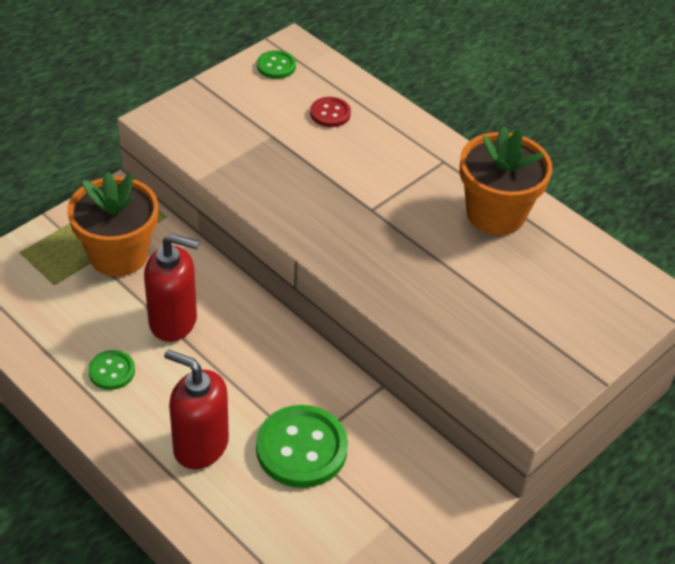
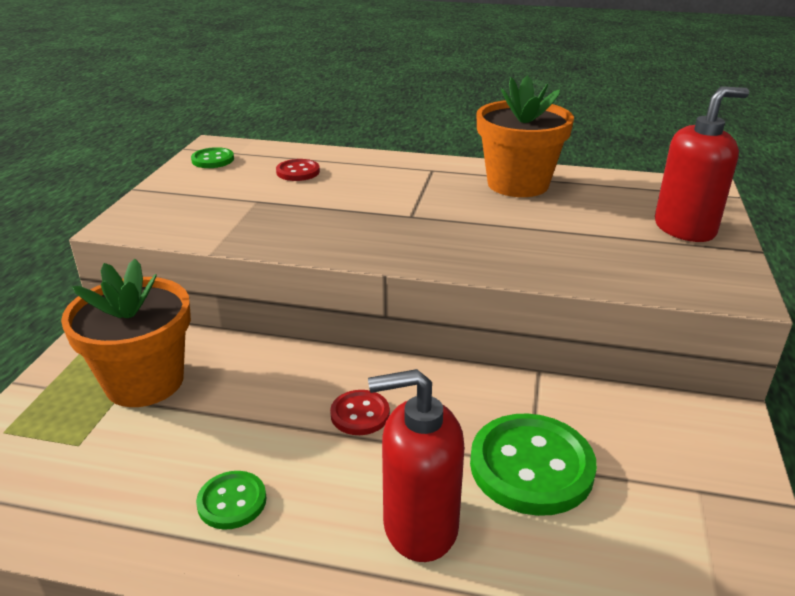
camera: 30 degrees left, 15 degrees down
red soap dispenser [144,234,199,342] -> red soap dispenser moved to [655,87,749,242]
none -> red button [330,390,390,435]

